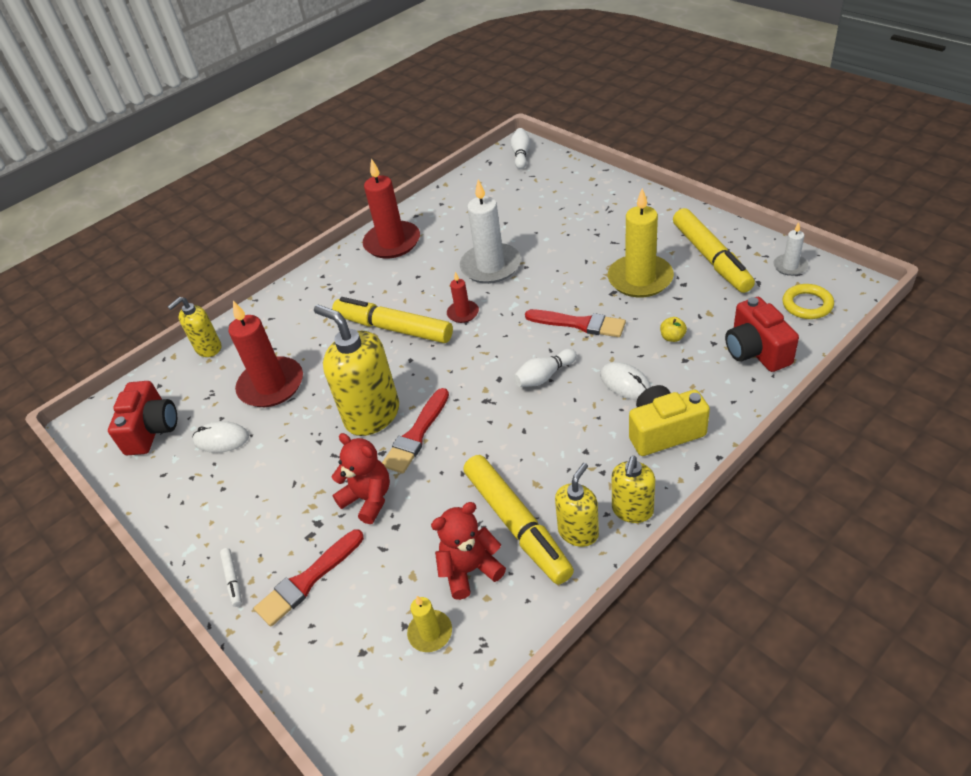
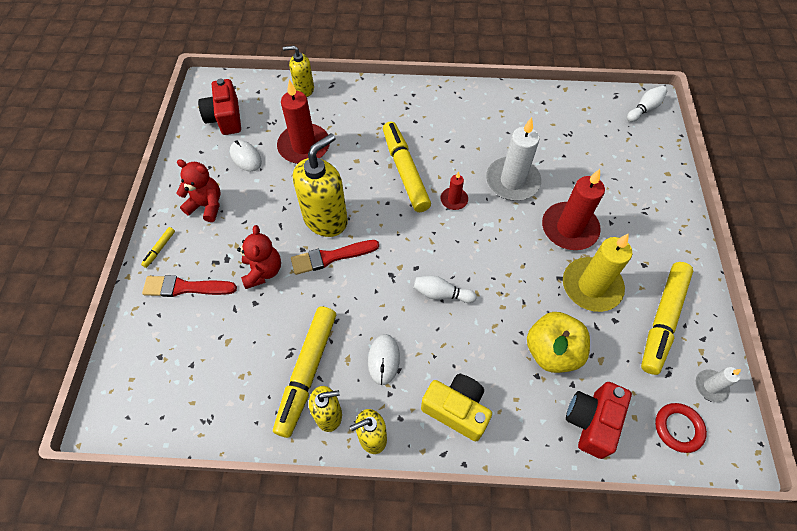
camera: 40 degrees right, 15 degrees up
red camera [108,381,177,455] -> red camera turned 120 degrees clockwise [198,79,241,135]
white marker [220,548,242,607] -> yellow marker [141,227,175,268]
yellow soap dispenser [314,305,399,436] -> yellow soap dispenser turned 45 degrees clockwise [293,133,348,237]
red candle [363,158,420,259] -> red candle moved to [542,169,605,250]
yellow candle [407,596,452,652] -> none
red teddy bear [431,502,506,600] -> red teddy bear moved to [176,159,220,222]
red brush [525,310,626,337] -> none
white mouse [600,362,651,400] -> white mouse moved to [368,334,400,385]
yellow apple [660,317,687,342] -> yellow apple [527,312,590,373], size x2.50
yellow ring [783,284,834,319] -> red ring [655,403,707,453]

